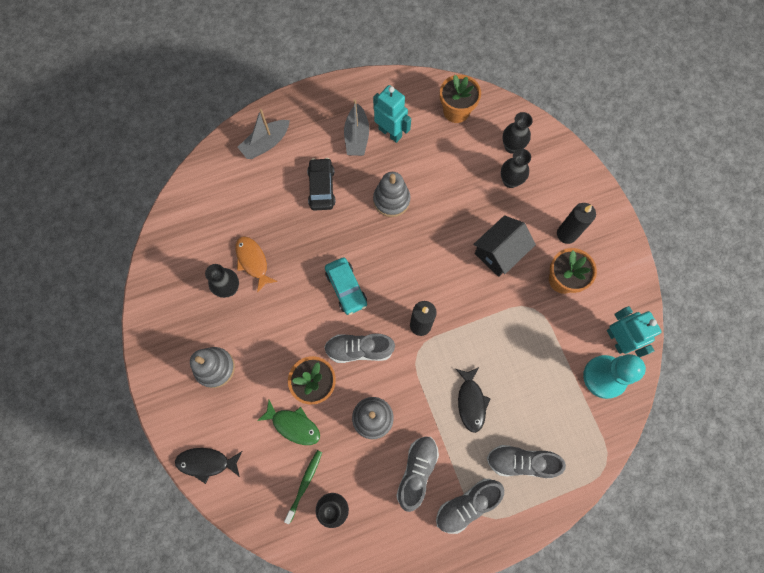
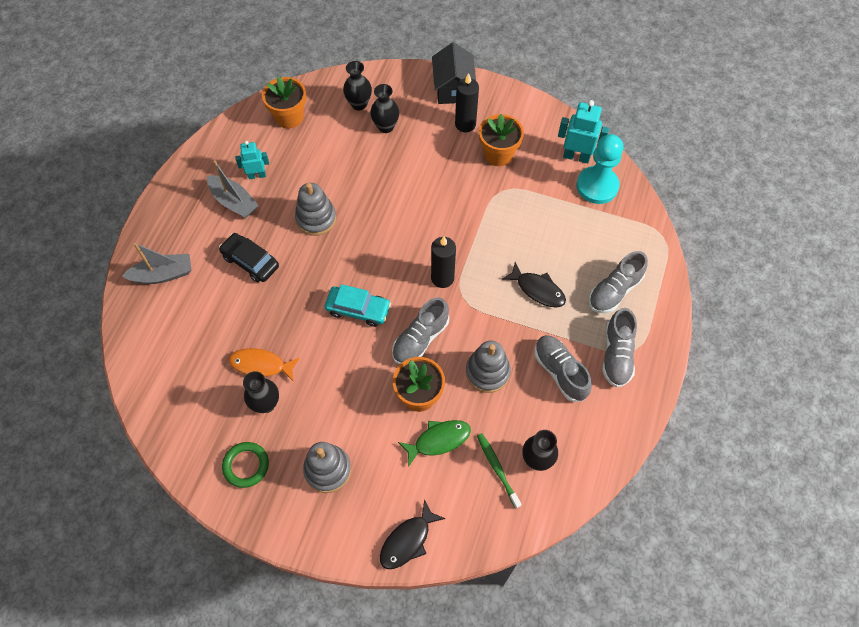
camera: 50 degrees left, 10 degrees down
grey boat [238,109,290,159] -> grey boat turned 105 degrees counterclockwise [122,243,191,284]
turquoise robot [373,85,411,143] -> turquoise robot [235,141,269,179], size x0.65
black house [473,215,536,277] -> black house moved to [432,42,476,104]
none -> green ring [222,442,269,488]

